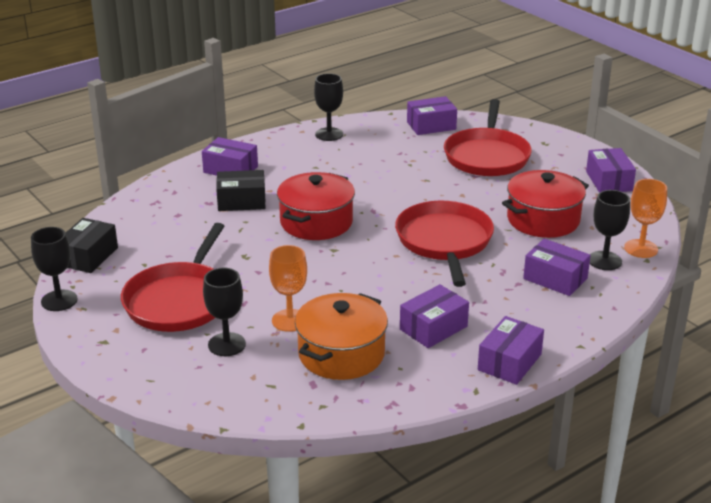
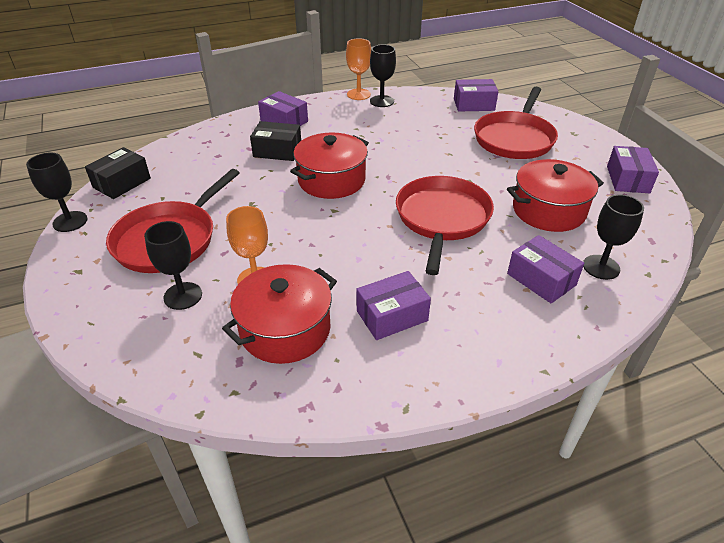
camera: 15 degrees right, 10 degrees up
orange pot [295,293,388,380] -> red pot [222,264,337,364]
purple box [478,316,544,385] -> none
orange goblet [624,179,667,258] -> orange goblet moved to [346,38,371,100]

